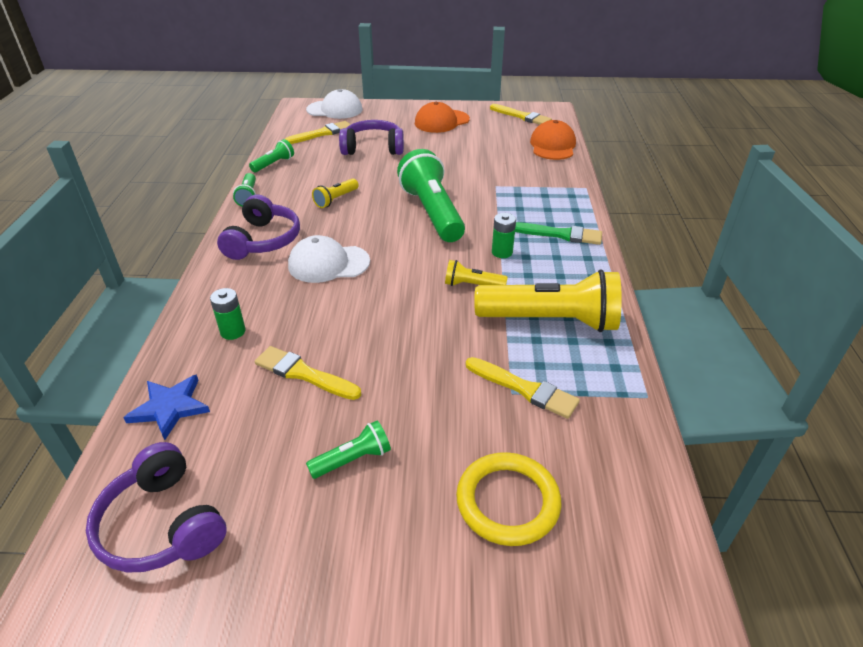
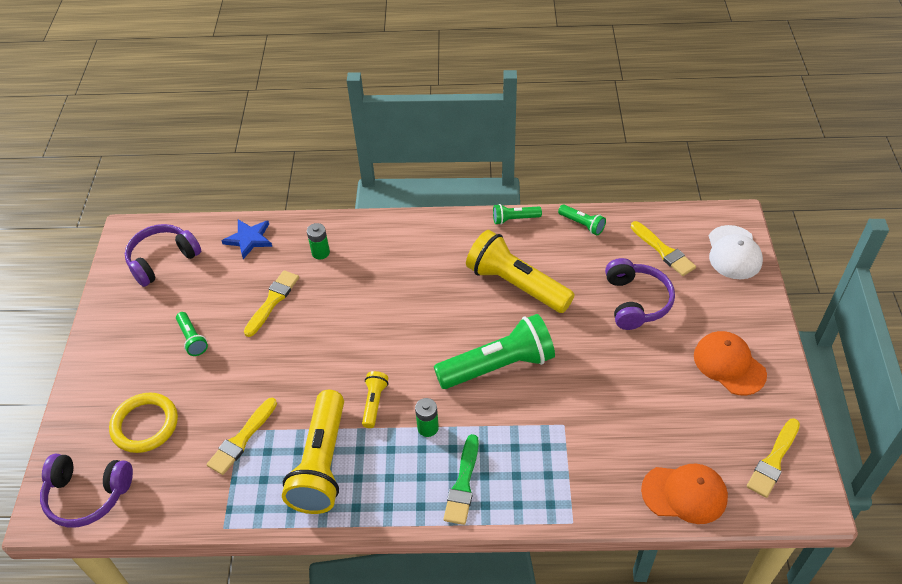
camera: 90 degrees right, 10 degrees up
purple headphones [217,194,300,260] -> purple headphones moved to [40,454,133,528]
white cap [288,235,370,283] -> none
yellow flashlight [312,178,359,208] -> yellow flashlight [466,230,574,313], size x2.15

